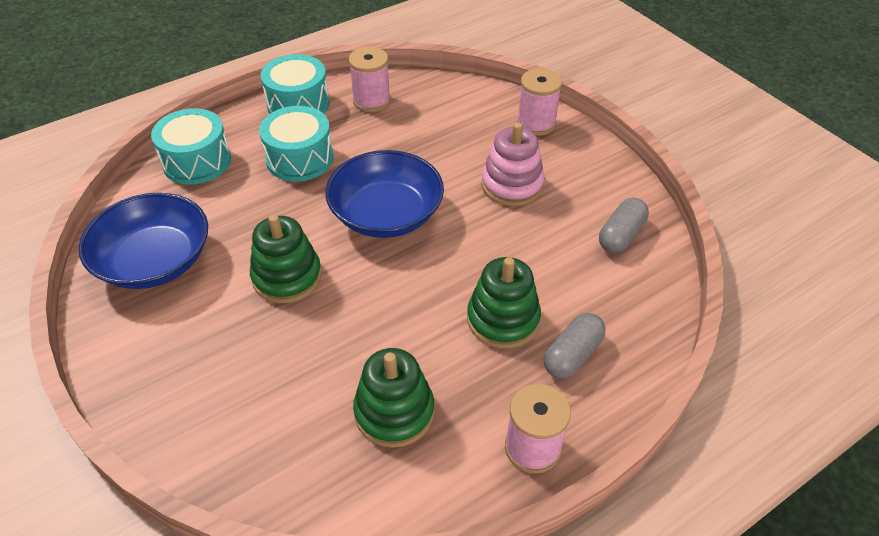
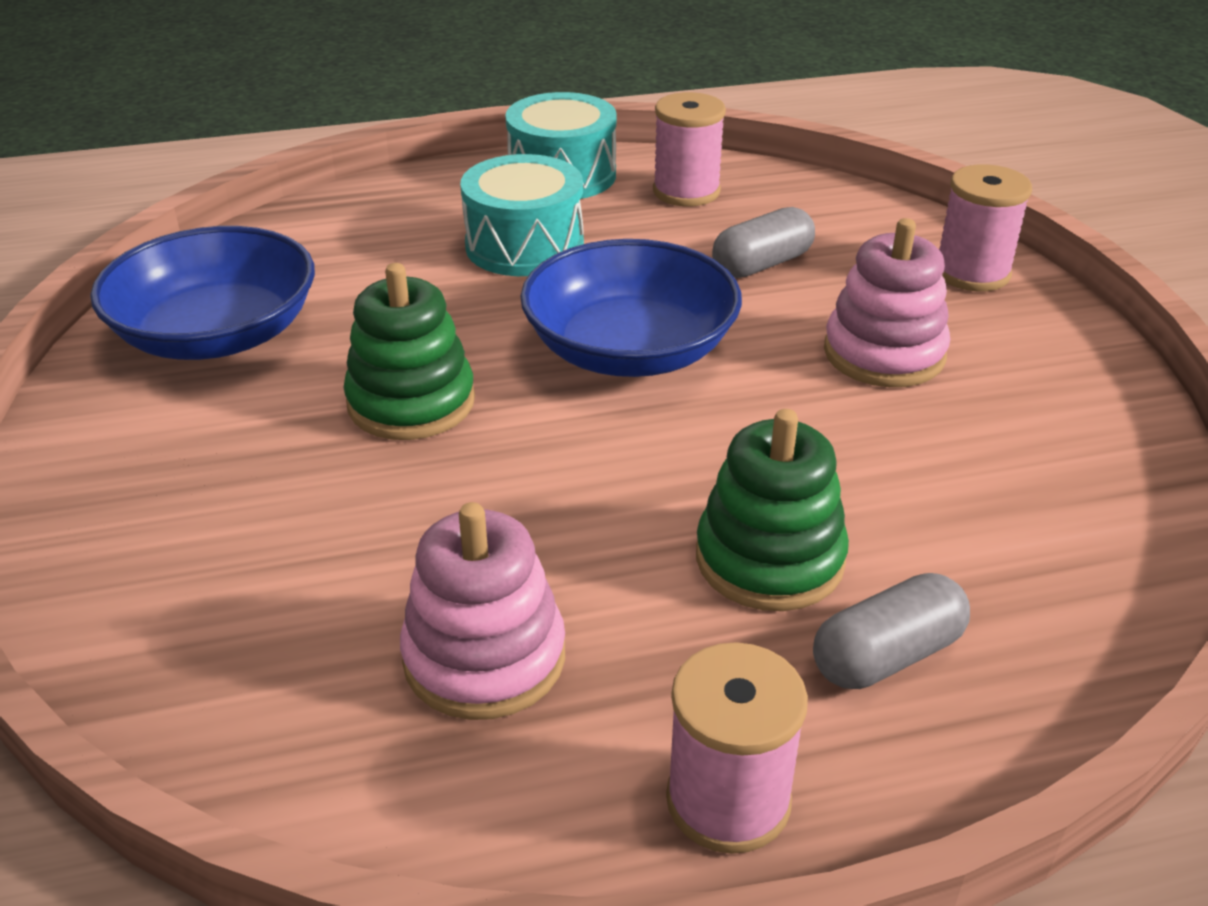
camera: 20 degrees right, 10 degrees down
turquoise drum [151,108,231,185] -> none
green stacking toy [353,348,435,448] -> pink stacking toy [400,502,565,720]
grey capsule [599,198,649,253] -> grey capsule moved to [712,207,815,278]

